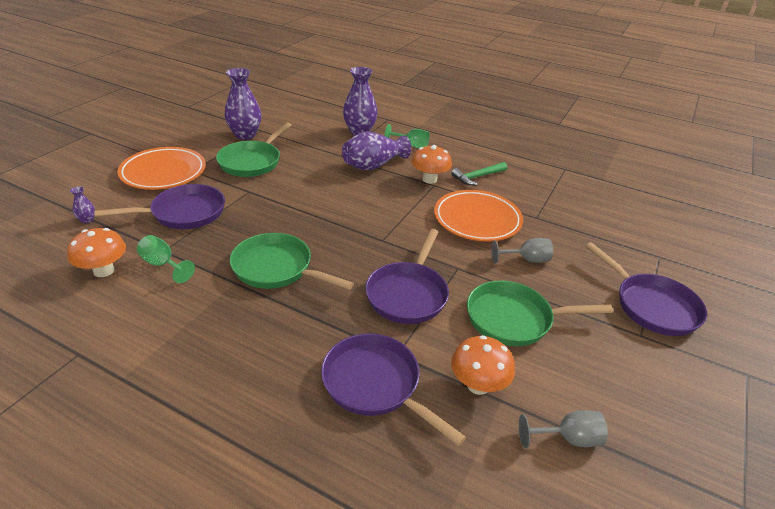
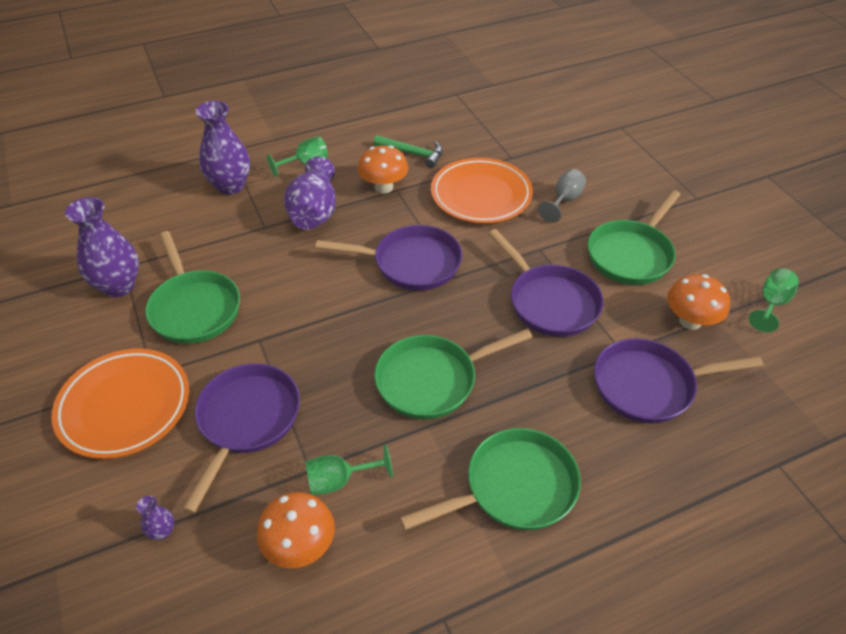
camera: 50 degrees left, 10 degrees up
green hammer [451,162,507,185] -> green hammer turned 75 degrees counterclockwise [374,135,443,168]
grey goblet [519,410,608,448] -> green goblet [749,268,799,333]
purple pan [585,242,707,336] -> purple pan moved to [316,225,462,291]
none -> green pan [400,428,581,530]

